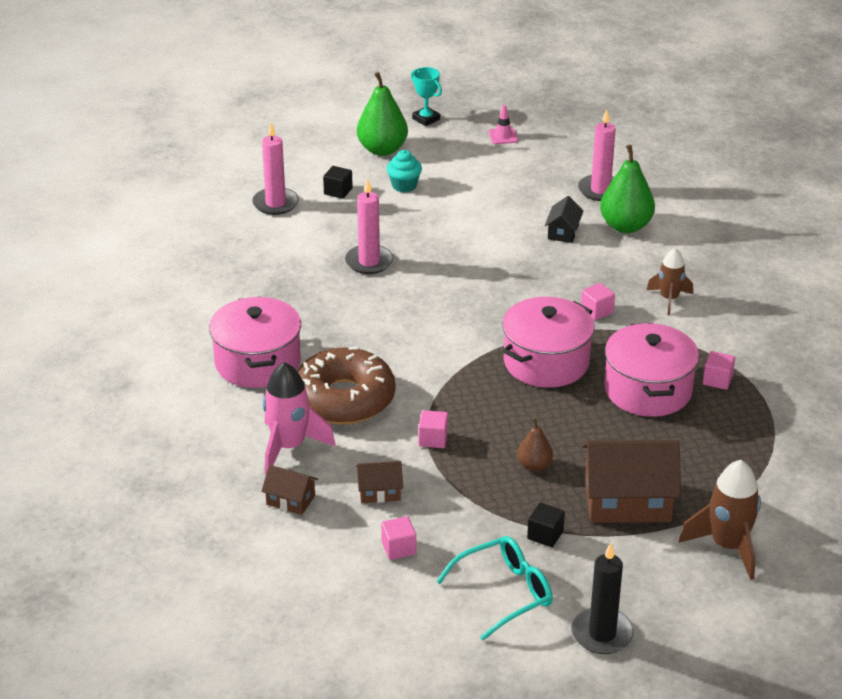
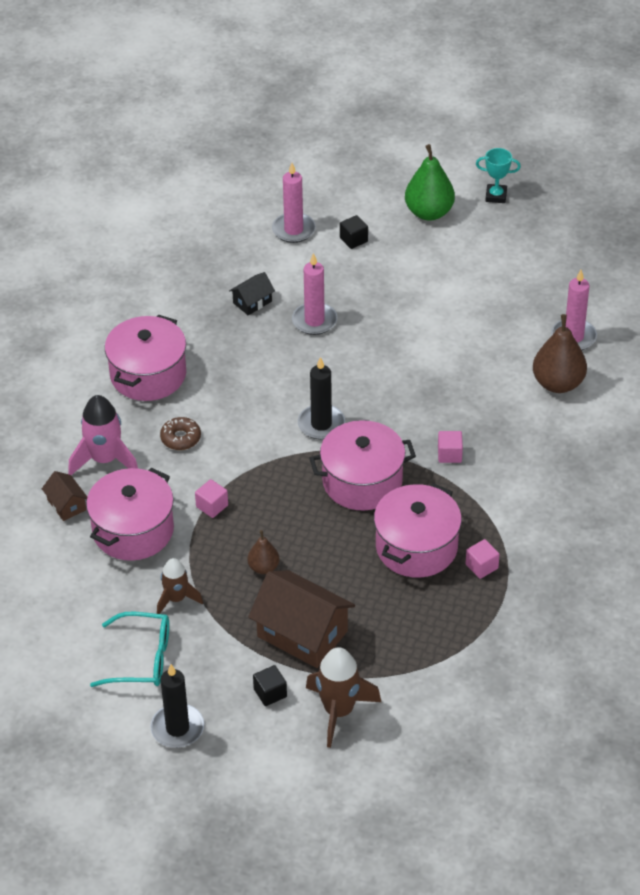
camera: 35 degrees right, 10 degrees up
brown donut [297,347,395,424] -> brown donut [160,417,201,450], size x0.45
brown house [356,461,403,503] -> pink pot [86,467,174,561]
pink cube [381,516,416,560] -> none
turquoise cupcake [387,150,422,192] -> none
turquoise trophy [411,67,442,126] -> turquoise trophy turned 75 degrees counterclockwise [476,148,521,203]
pink traffic cone [488,105,518,144] -> none
black cube [527,503,565,547] -> black cube moved to [253,665,287,706]
black house [545,196,583,243] -> black house moved to [229,272,275,316]
green pear [600,145,655,233] -> brown pear [533,314,587,393]
brown rocket [647,248,693,315] -> brown rocket moved to [157,558,203,614]
none -> black candle [298,357,345,440]

